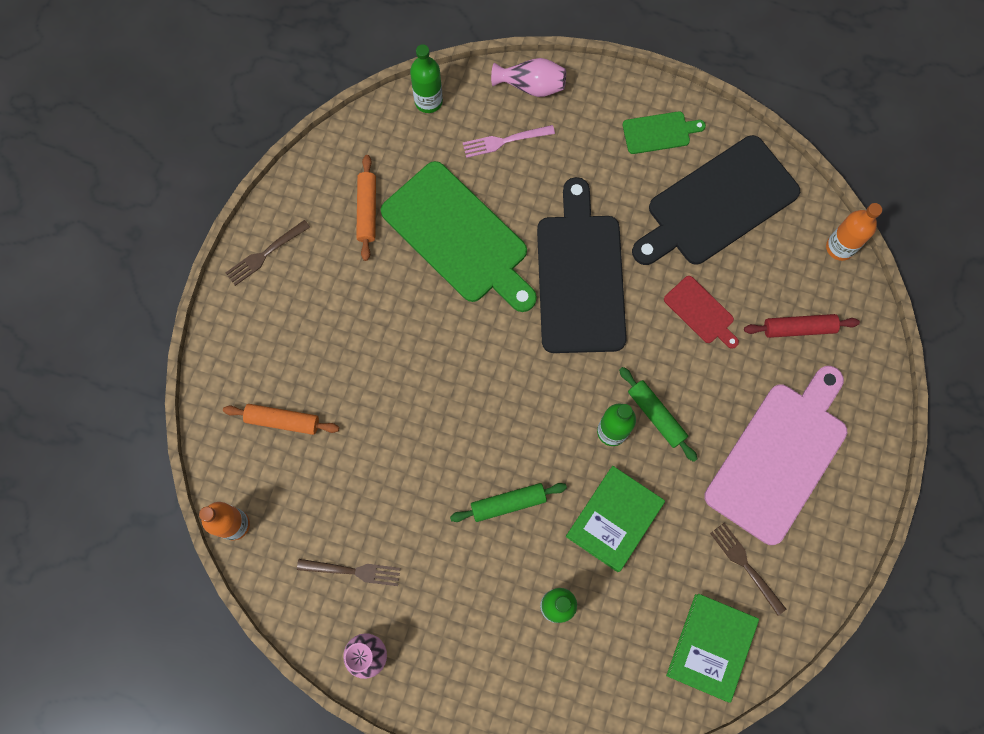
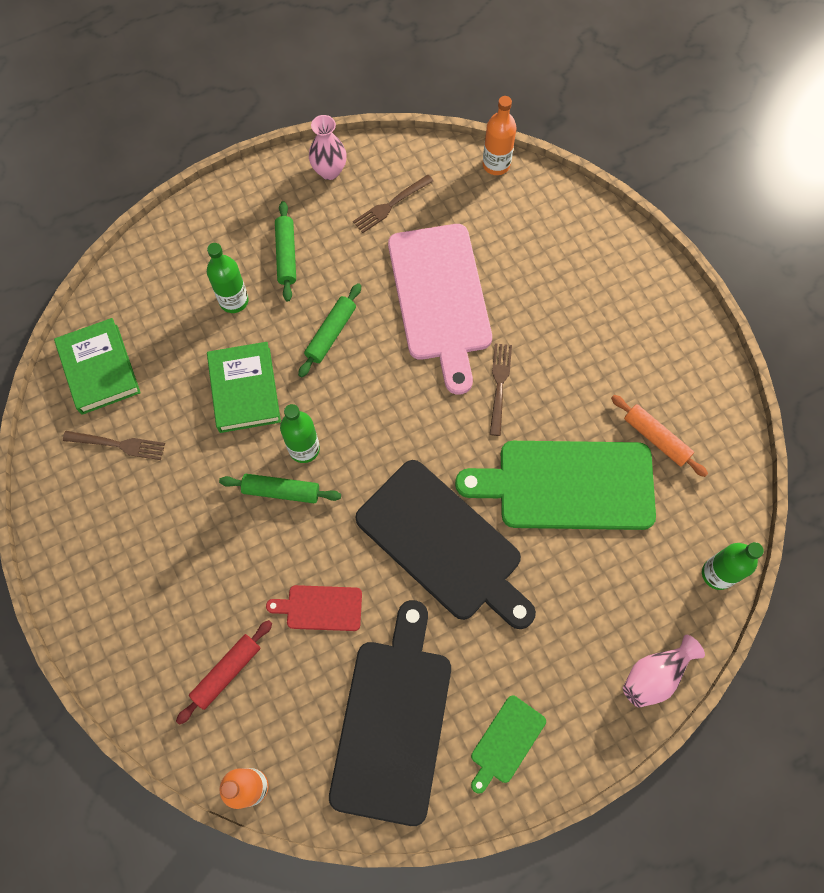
camera: 135 degrees right, 5 degrees down
orange rolling pin [223,404,339,435] -> none
brown fork [226,220,310,286] -> brown fork moved to [490,343,512,436]
pink fork [463,125,555,158] -> none
pink cutting board [704,366,847,545] -> pink cutting board moved to [388,224,492,395]
none -> green rolling pin [275,201,296,301]

